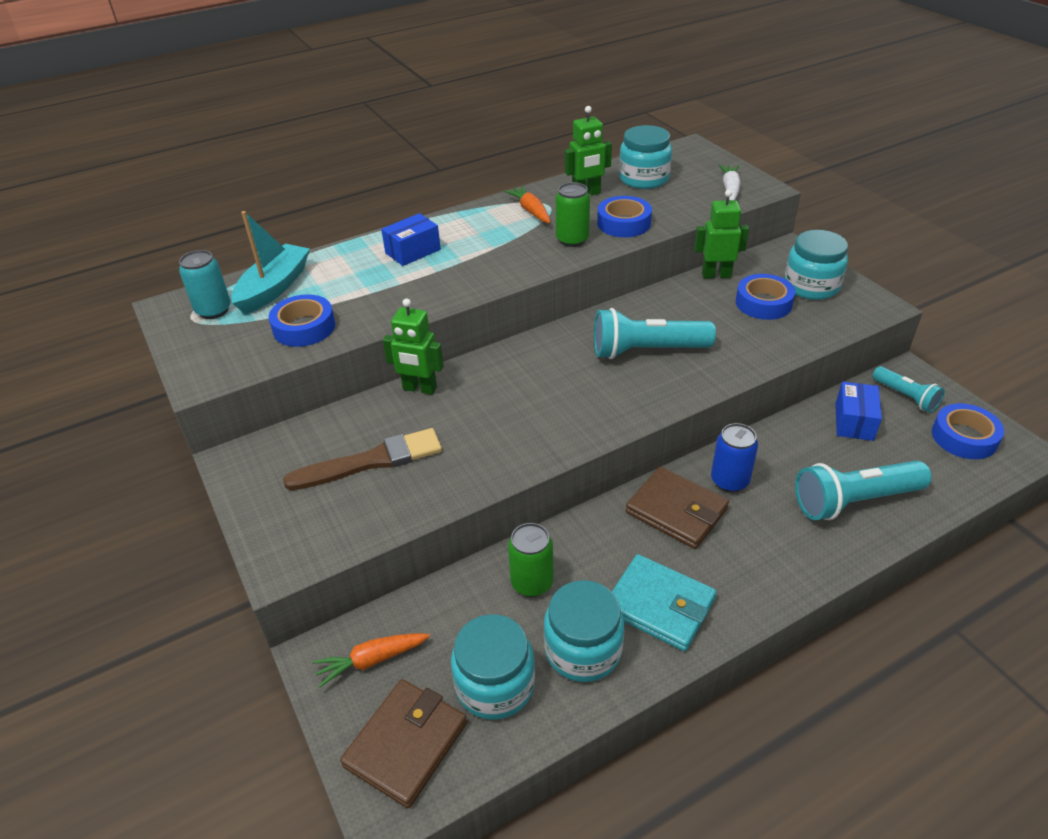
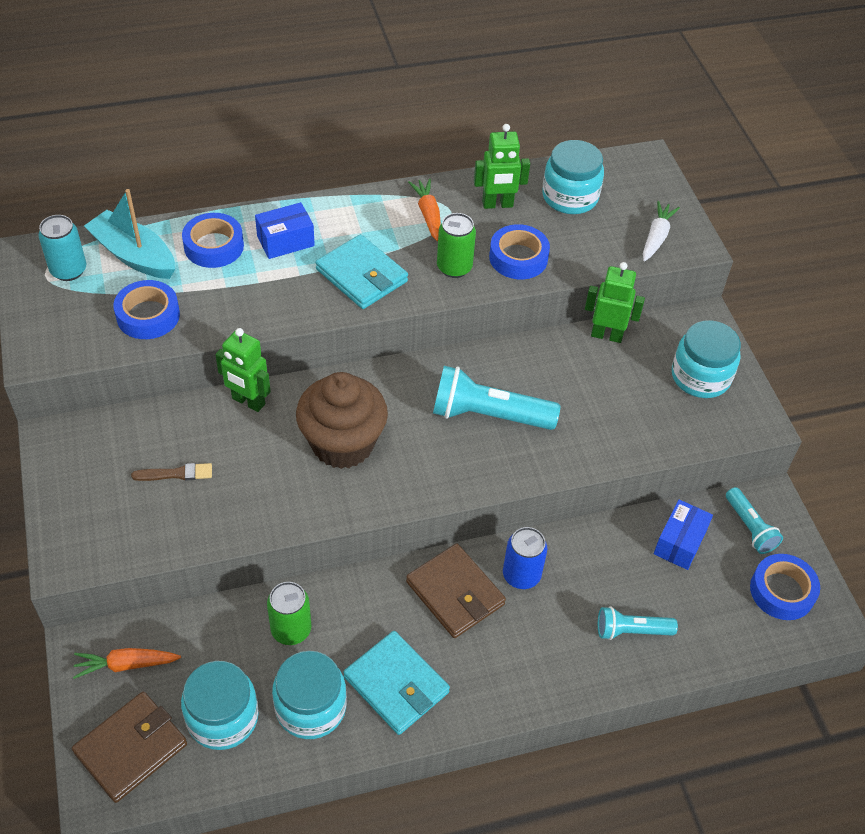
camera: 10 degrees right, 10 degrees up
turquoise boat [231,211,310,314] -> turquoise boat turned 90 degrees counterclockwise [84,189,175,279]
brown brush [283,428,442,490] -> brown brush [131,463,212,481], size x0.52
blue tape [736,274,795,320] -> blue tape moved to [182,213,244,268]
turquoise flashlight [795,461,932,520] -> turquoise flashlight [598,606,678,640], size x0.58
none -> brown cupcake [296,372,388,469]
none -> turquoise wallet [316,234,408,309]

